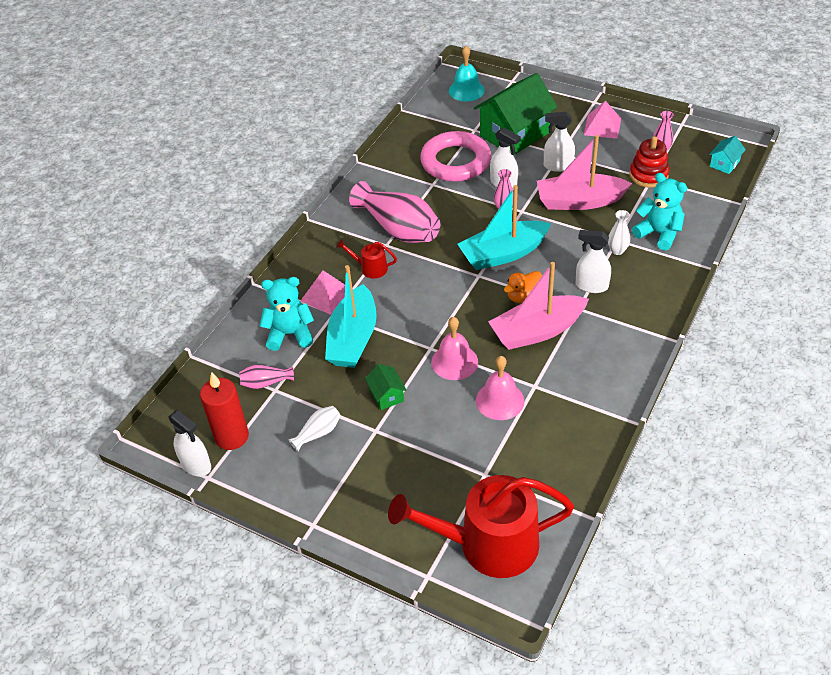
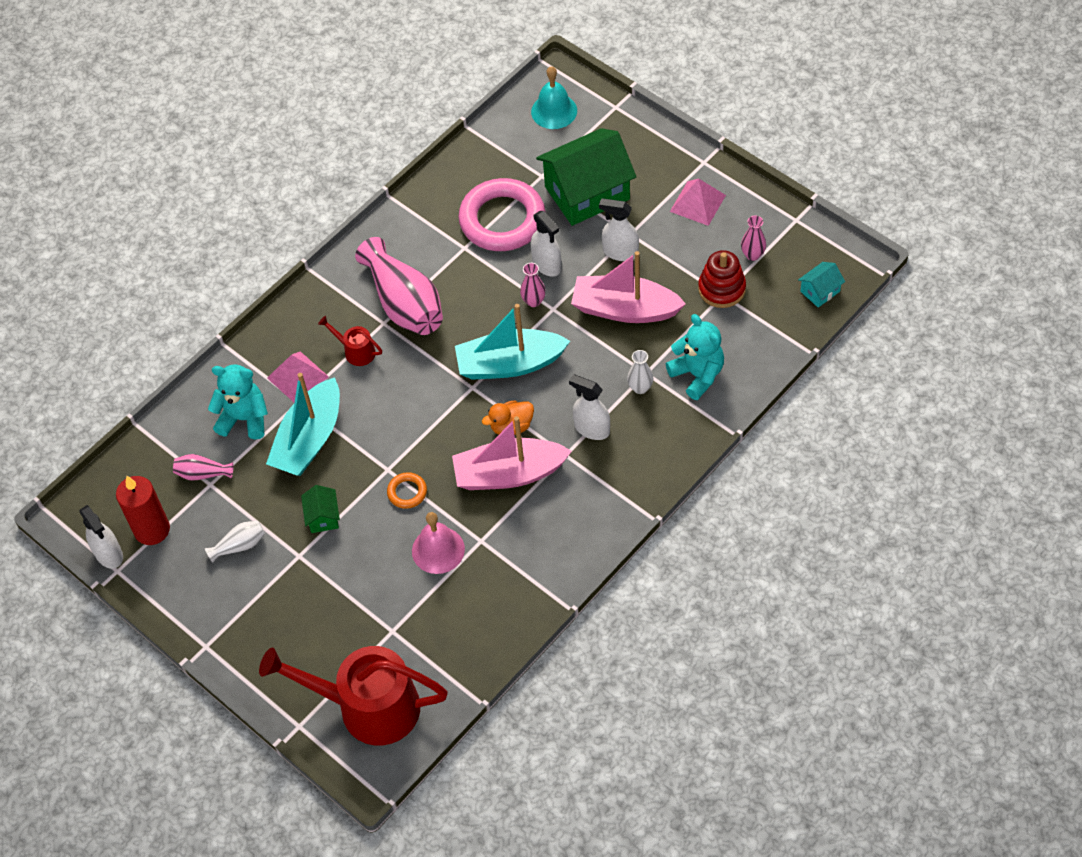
camera: 15 degrees right, 10 degrees up
pink bell [431,317,478,380] -> orange ring [387,472,427,509]

